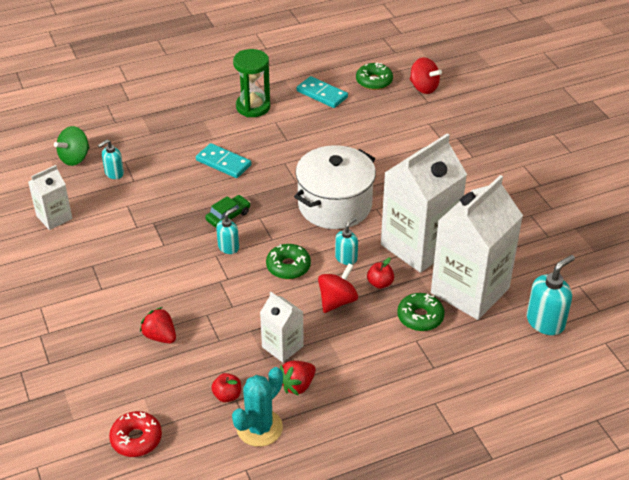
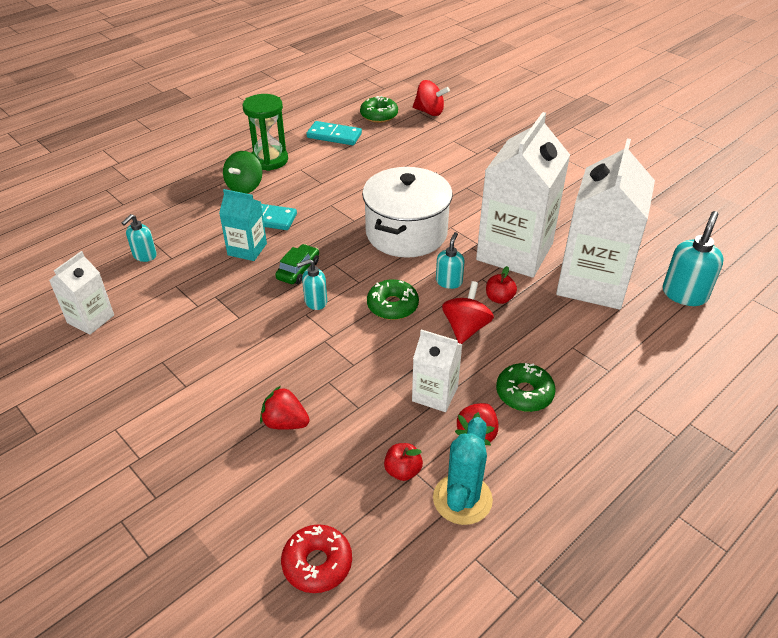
camera: 20 degrees left, 0 degrees up
green spinning top [54,126,90,166] -> green spinning top moved to [223,151,262,194]
turquoise soap dispenser [216,207,239,254] -> turquoise soap dispenser turned 135 degrees counterclockwise [297,259,327,310]
green donut [397,293,445,331] -> green donut moved to [496,363,556,412]
none -> turquoise carton [219,189,267,261]

